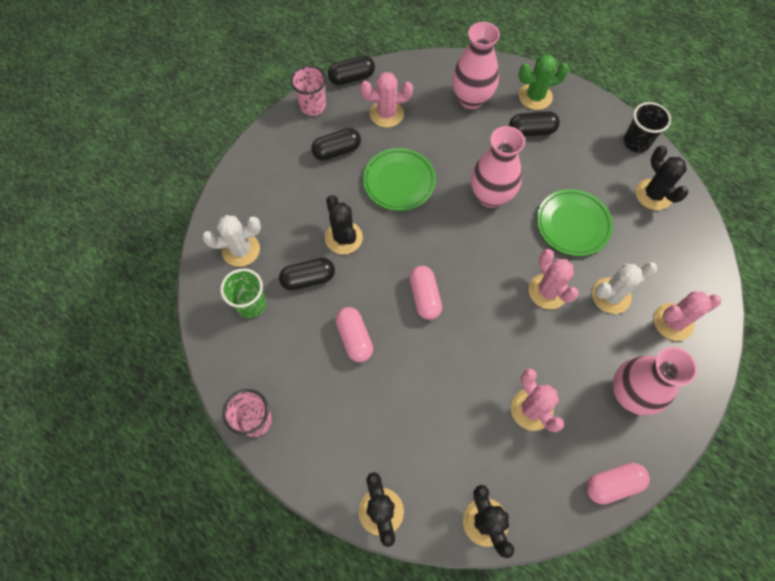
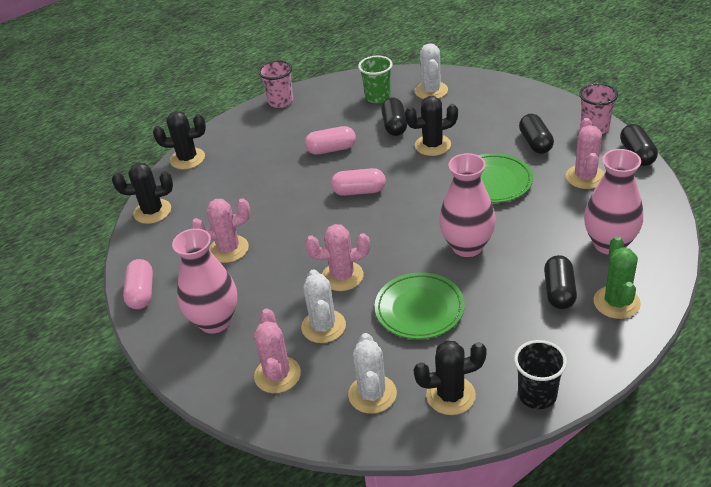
camera: 105 degrees right, 25 degrees down
none -> white cactus [348,333,397,414]

